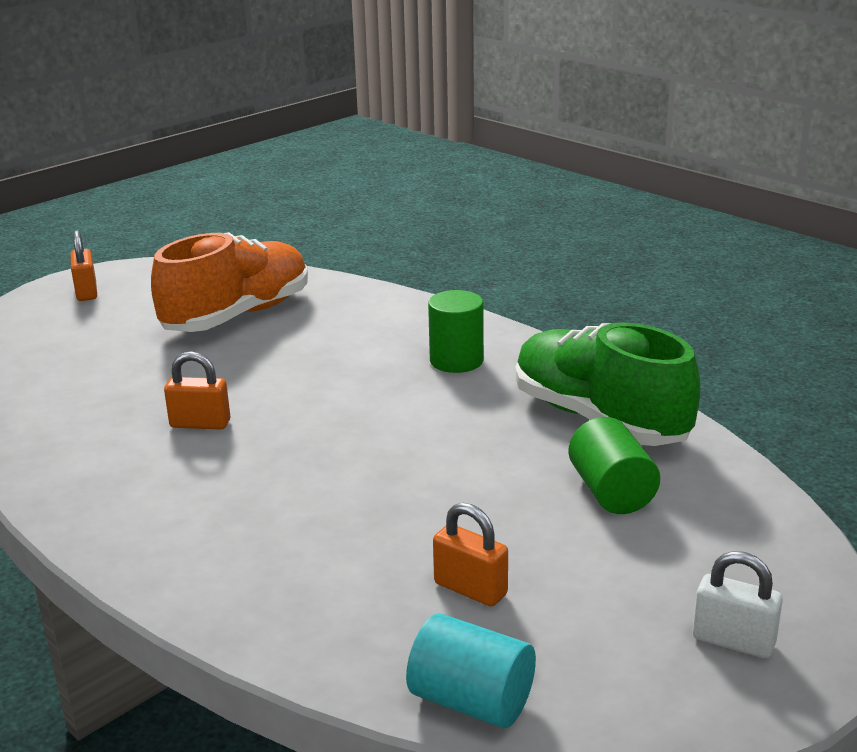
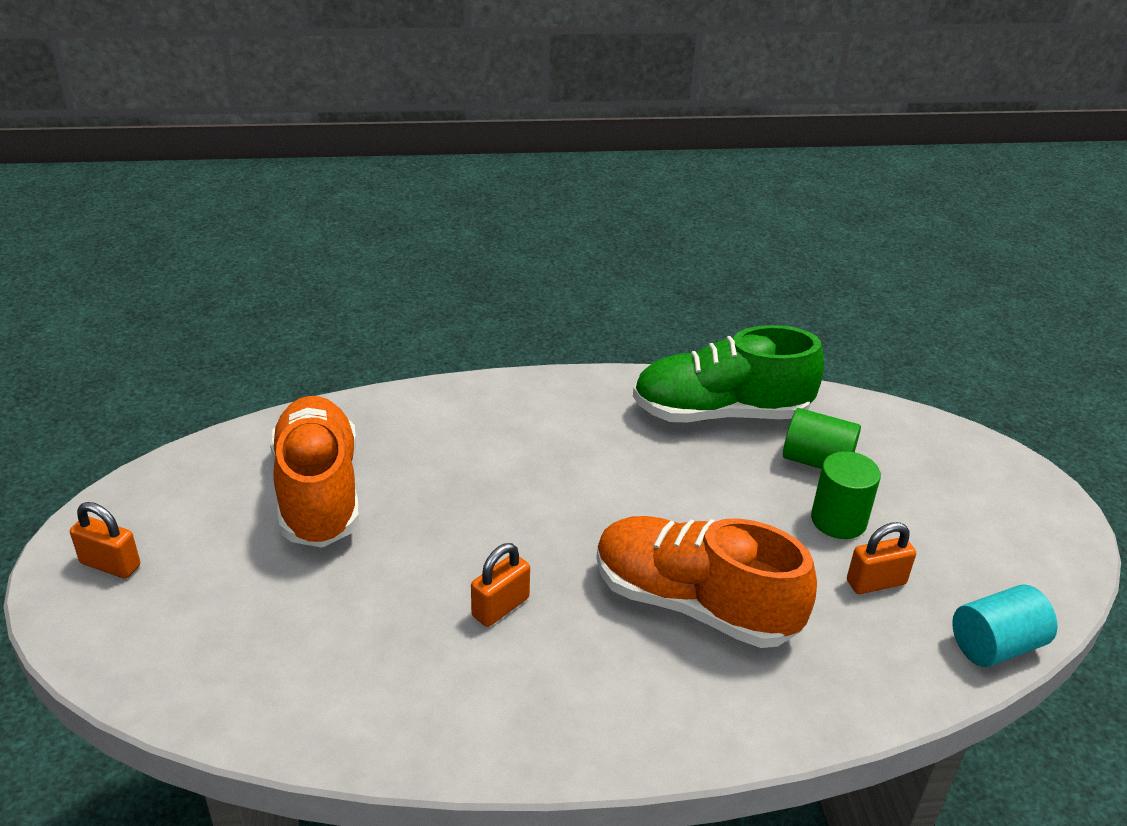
camera: 55 degrees left, 10 degrees up
green cylinder [428,290,484,373] -> green cylinder moved to [811,451,881,539]
white padlock [693,551,783,658] -> none
none -> orange shoe [596,516,817,648]

